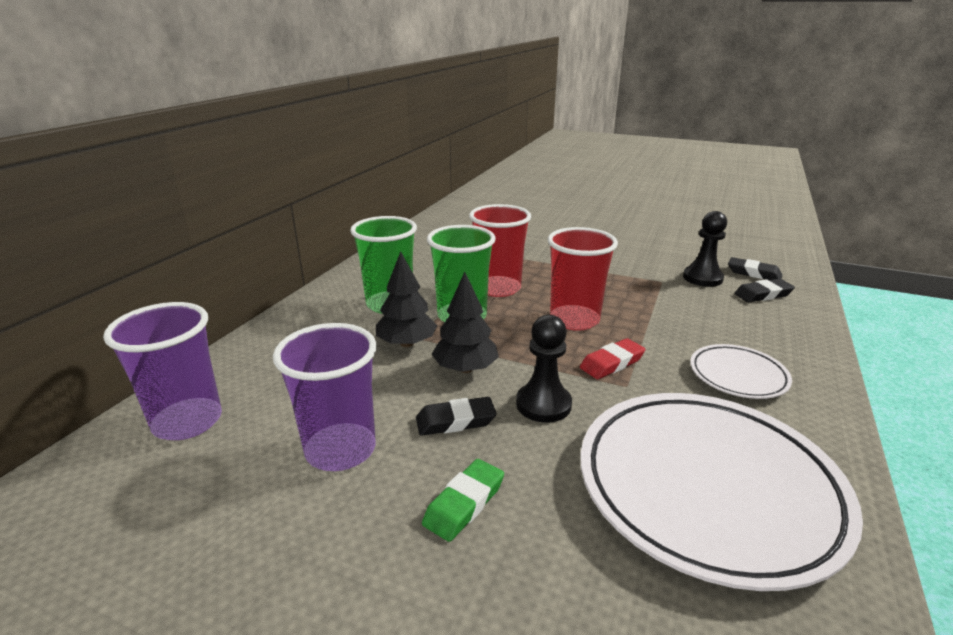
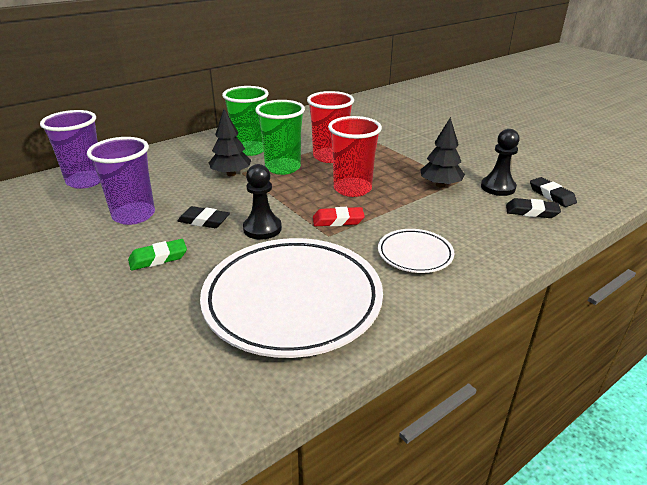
camera: 30 degrees right, 5 degrees up
black tree [432,272,499,373] -> black tree moved to [420,117,465,188]

